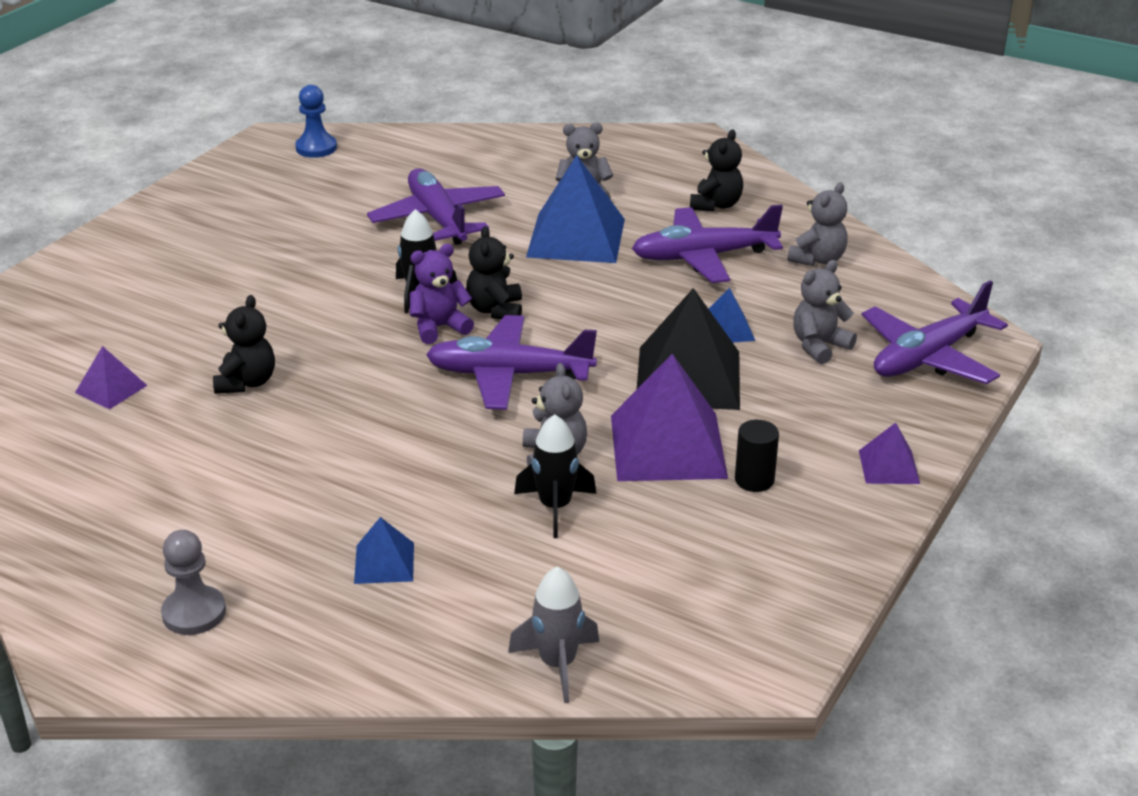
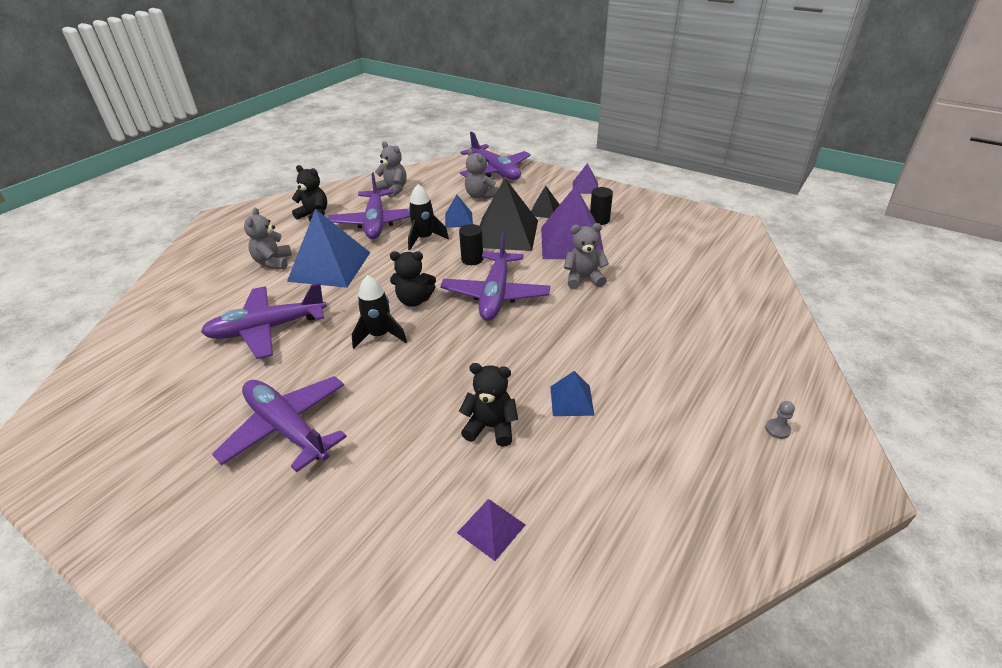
camera: 85 degrees left, 5 degrees up
grey pawn [161,530,226,635] -> grey pawn [765,401,795,439], size x0.53
blue pawn [295,85,337,158] -> none
blue pyramid [354,517,414,584] -> blue pyramid moved to [550,371,594,416]
purple teddy bear [410,244,474,344] -> none
grey rocket [508,566,600,703] -> none
black rocket [514,414,596,538] -> black rocket moved to [408,184,449,250]
none -> purple plane [212,376,347,472]
none -> black cylinder [459,224,483,265]
none -> black pyramid [531,185,560,218]

